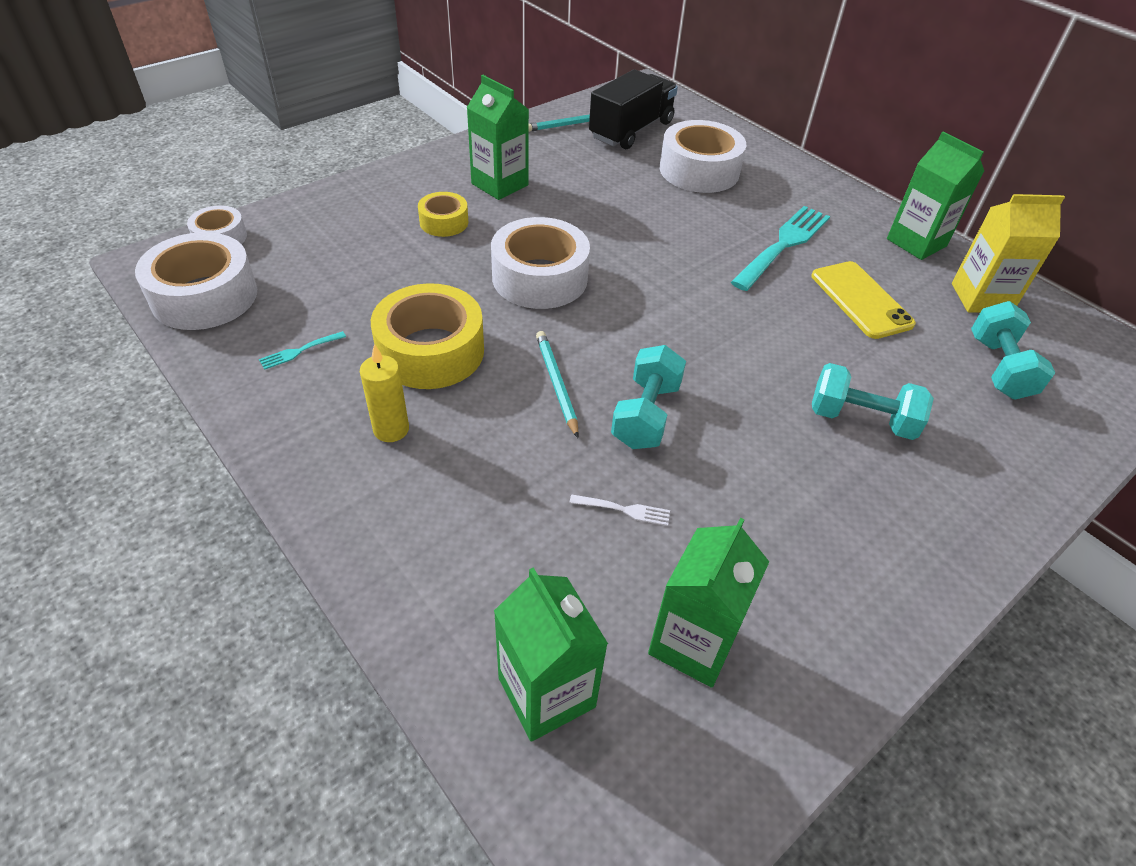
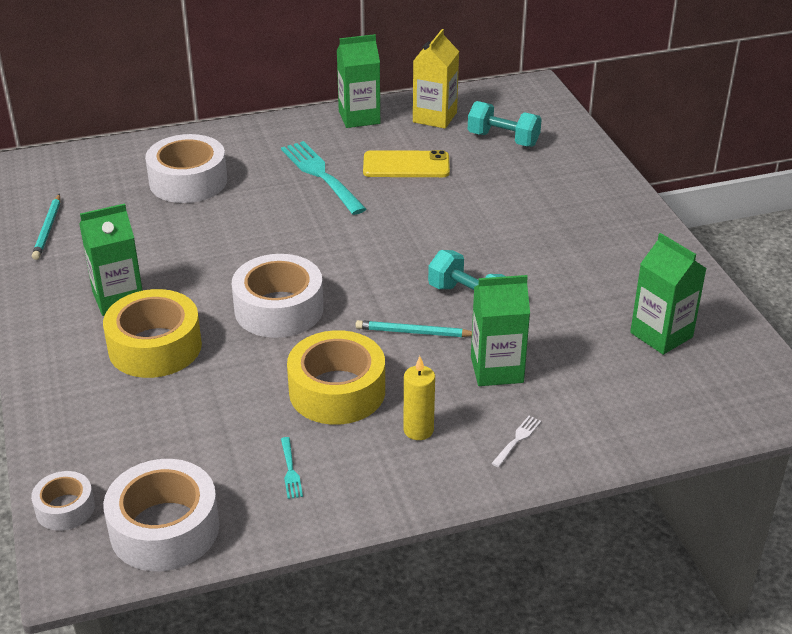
camera: 65 degrees left, 10 degrees down
yellow tape [418,192,468,237] -> yellow tape [103,289,202,378], size x1.84
green carton [494,567,608,742] -> green carton moved to [471,275,530,386]
white fork [569,494,670,526] -> white fork moved to [491,416,541,467]
black truck [589,69,678,149] -> none
turquoise dumbbell [812,363,934,440] -> none

